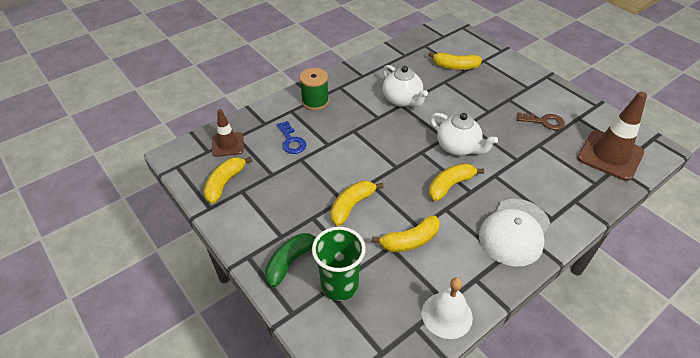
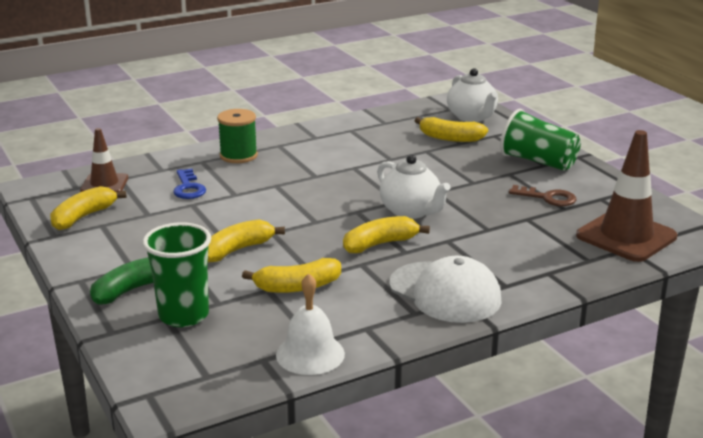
camera: 10 degrees right, 20 degrees down
white teapot [383,65,428,107] -> white teapot moved to [447,68,498,122]
white cap [479,199,550,267] -> white cap turned 90 degrees counterclockwise [389,256,502,323]
none -> green cup [500,109,581,171]

